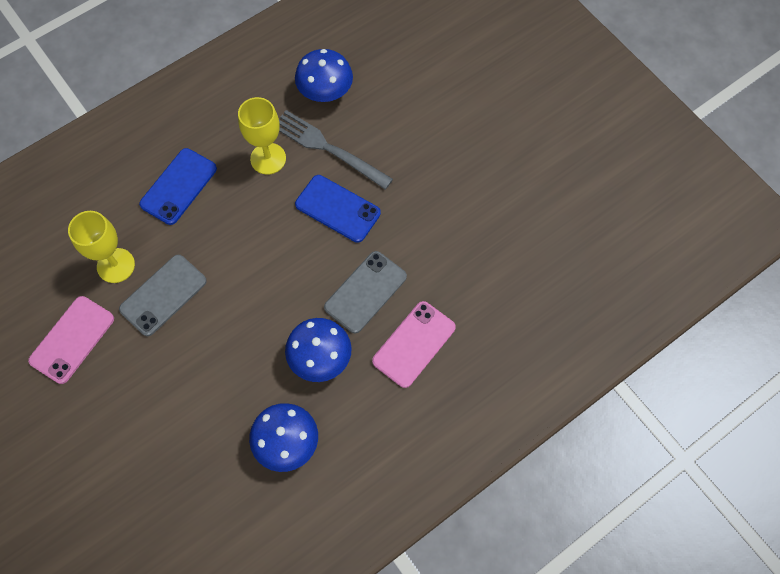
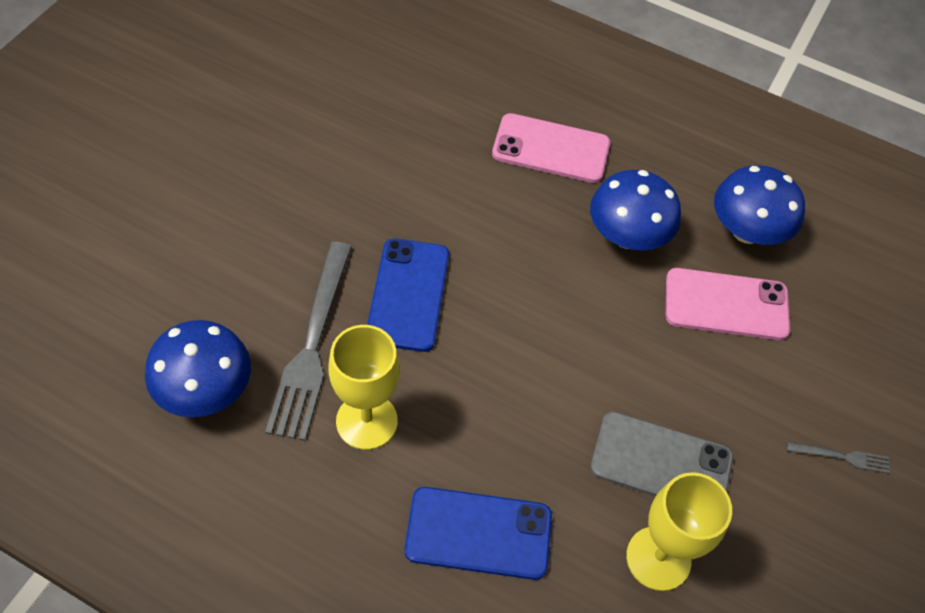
camera: 120 degrees left, 10 degrees down
pink phone [28,296,114,384] -> pink phone moved to [666,268,790,340]
grey phone [324,251,407,334] -> none
none -> grey fork [787,441,890,474]

